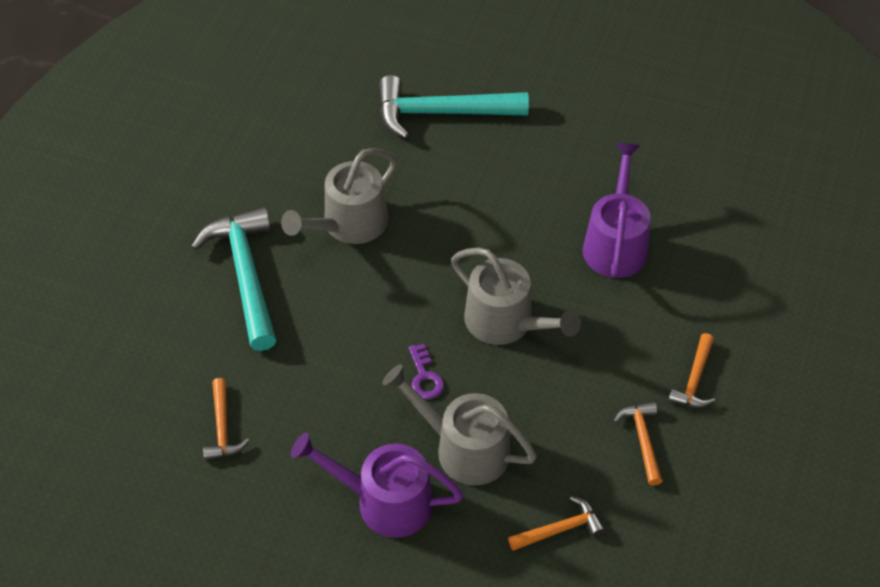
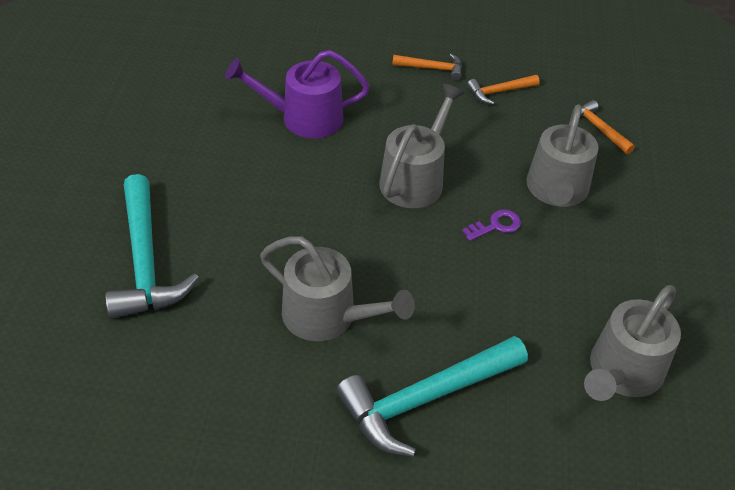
camera: 105 degrees left, 5 degrees down
orange hammer [203,378,249,460] -> grey watering can [584,285,681,401]
purple watering can [291,433,463,538] -> none

